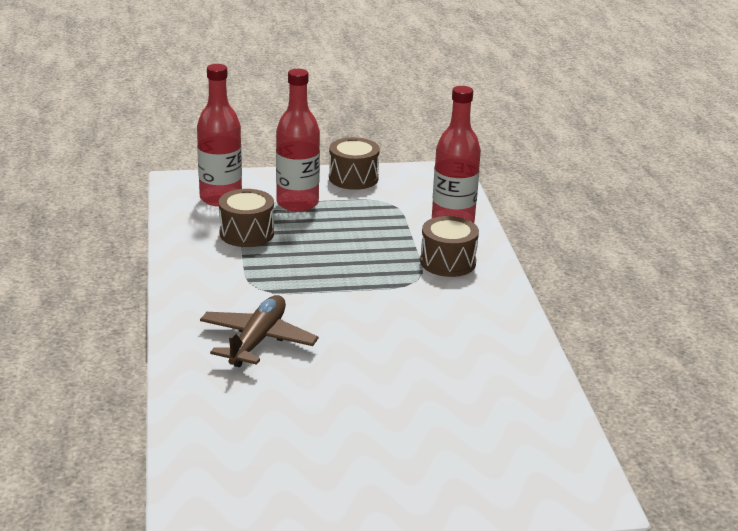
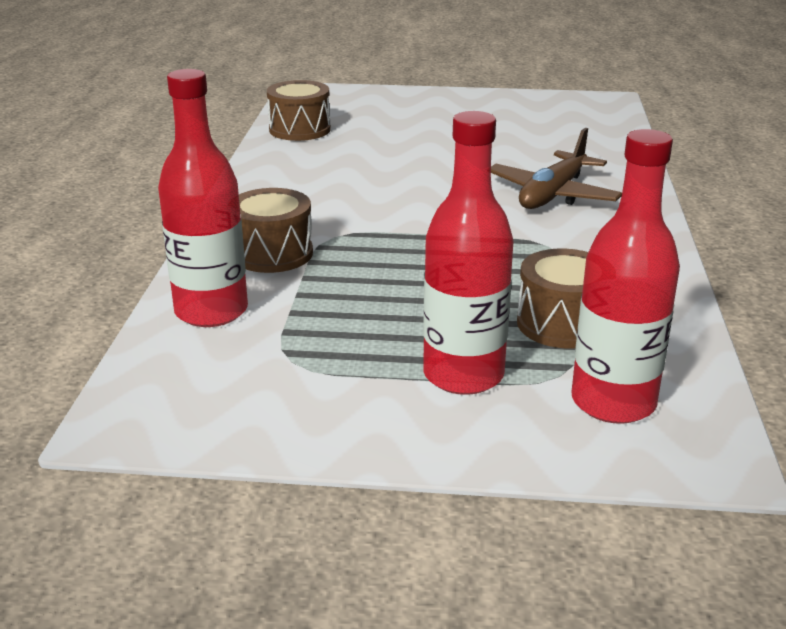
camera: 165 degrees left, 0 degrees up
brown drum [329,137,380,190] -> brown drum moved to [267,80,331,141]

